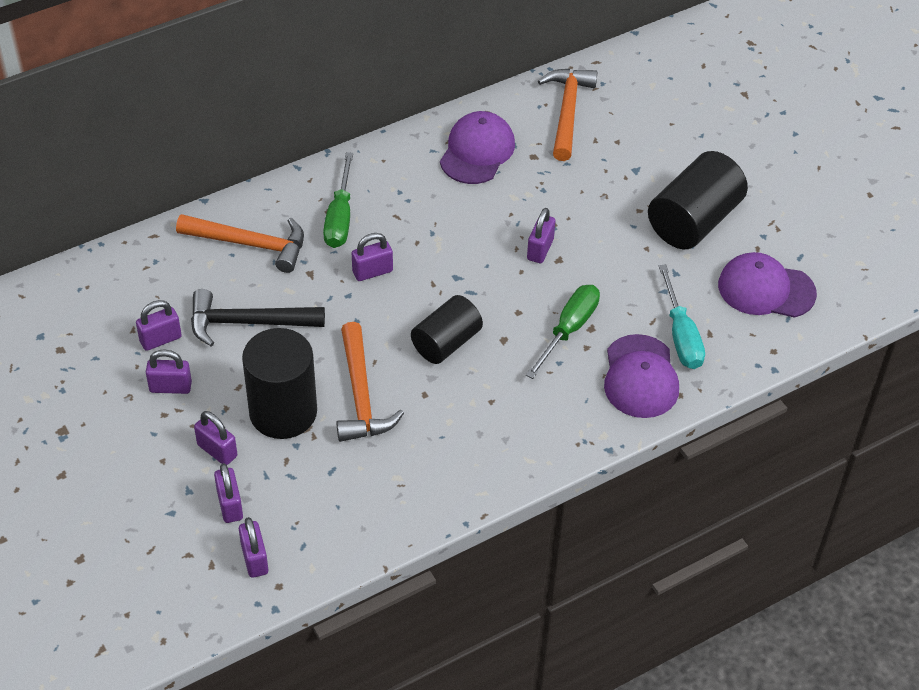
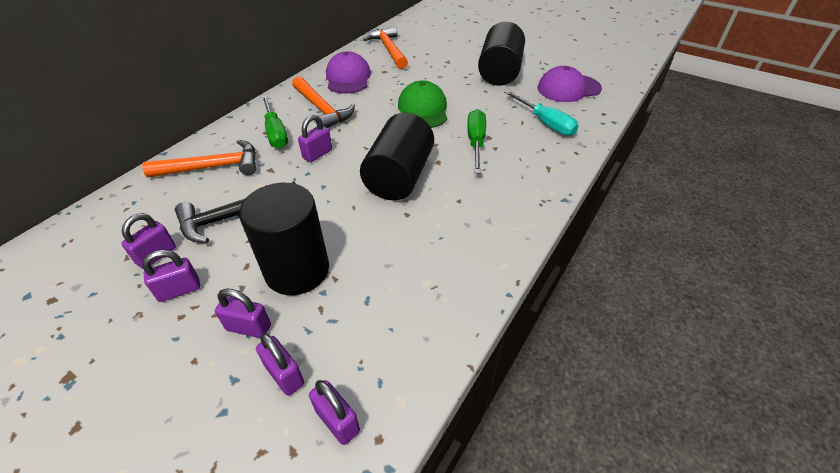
camera: 25 degrees left, 5 degrees down
orange hammer [336,322,404,442] -> orange hammer moved to [292,76,355,128]
black cylinder [411,295,483,364] -> black cylinder [360,113,434,200], size x1.51
purple padlock [527,208,556,263] -> green cap [398,80,447,128]
purple cap [604,334,679,418] -> none

